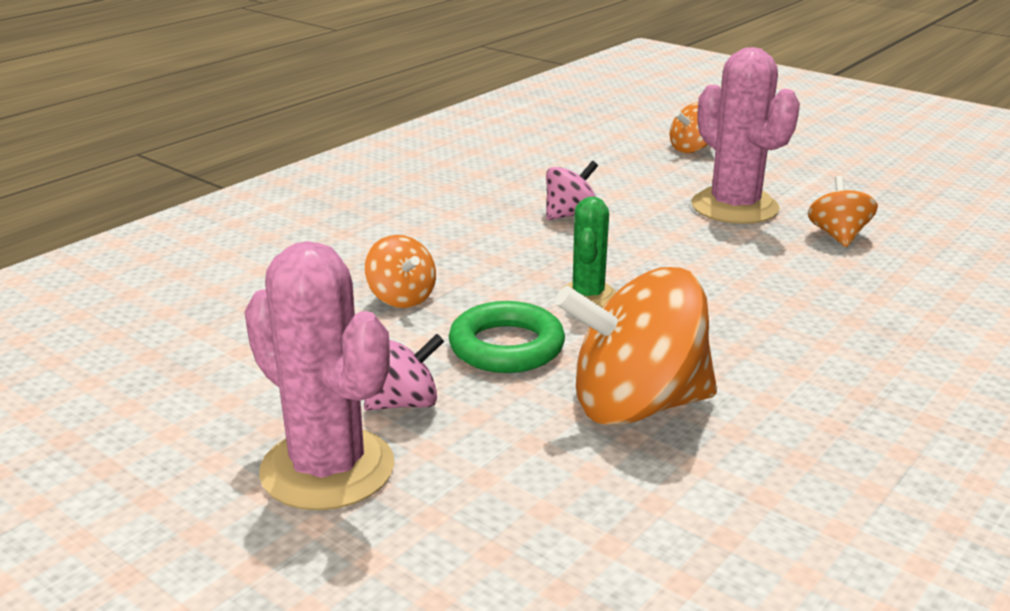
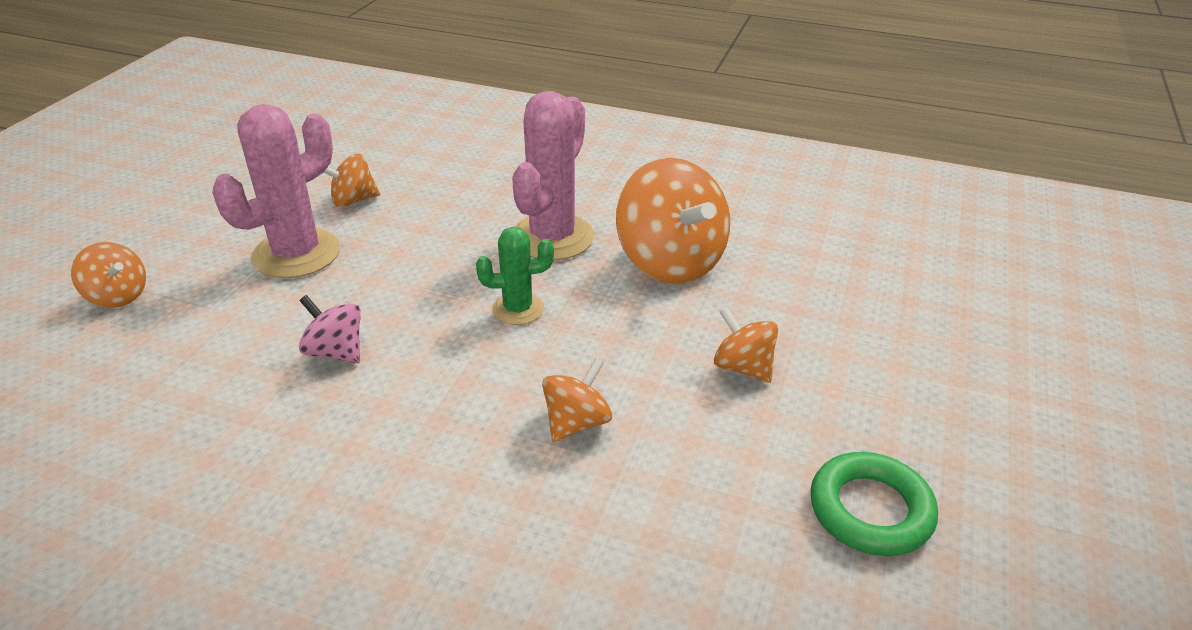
camera: 110 degrees left, 10 degrees up
pink cactus [244,241,394,511] -> pink cactus moved to [512,91,594,260]
pink spinning top [364,334,444,411] -> orange spinning top [714,307,778,383]
green ring [449,301,565,373] -> green ring moved to [810,452,938,556]

